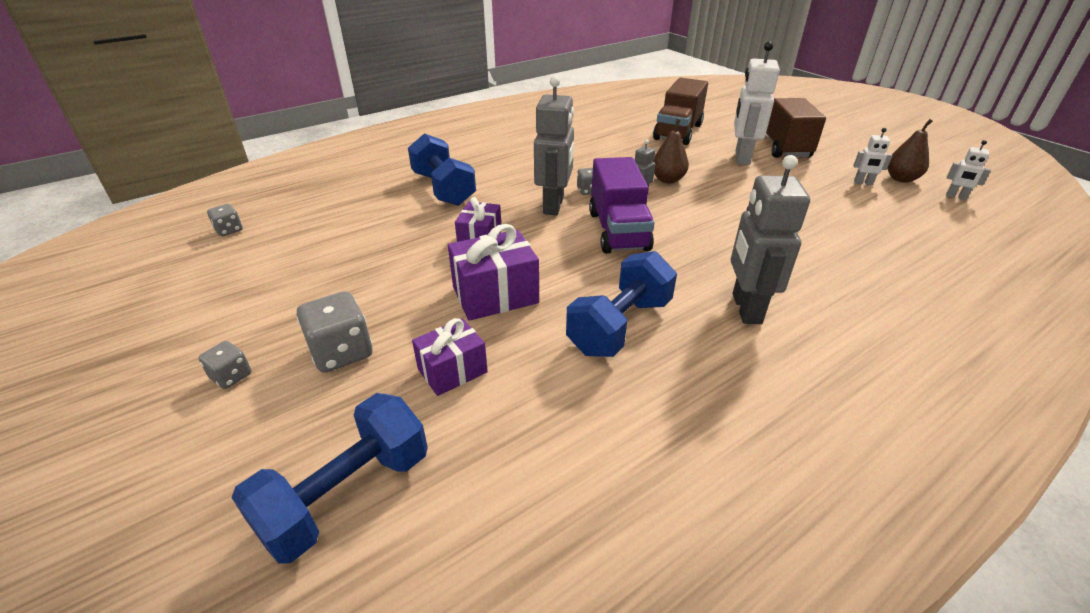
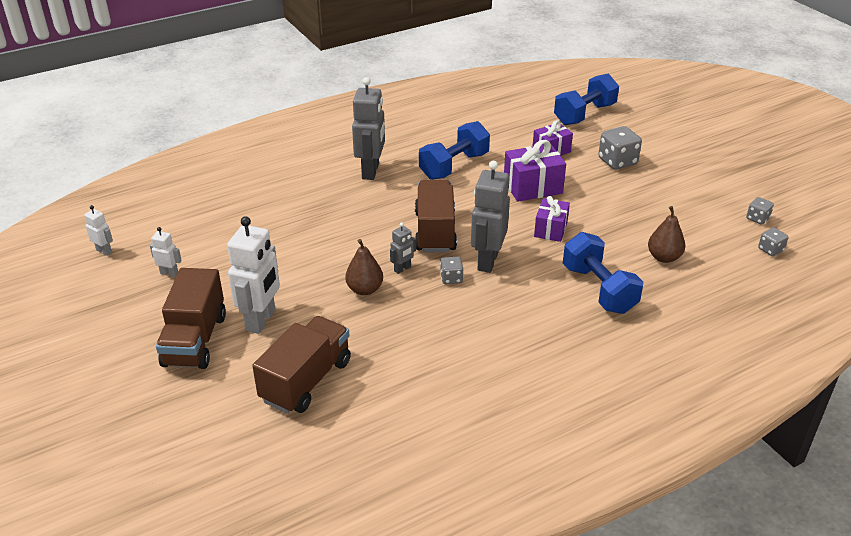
camera: 175 degrees left, 0 degrees up
grey dice [199,341,251,389] -> grey dice moved to [746,197,774,225]
purple truck [589,157,655,253] -> brown truck [415,180,457,252]
brown pear [887,119,933,183] -> brown pear moved to [648,206,685,263]

